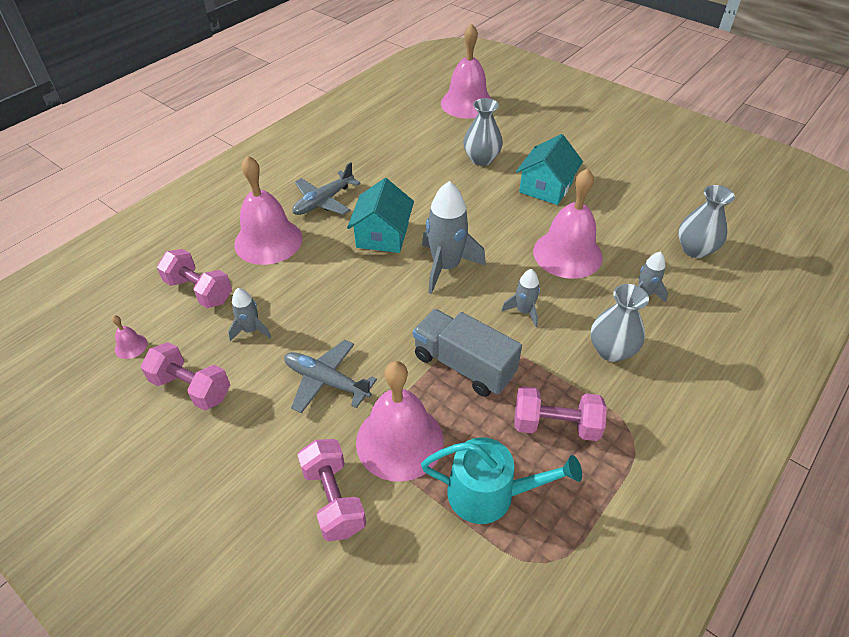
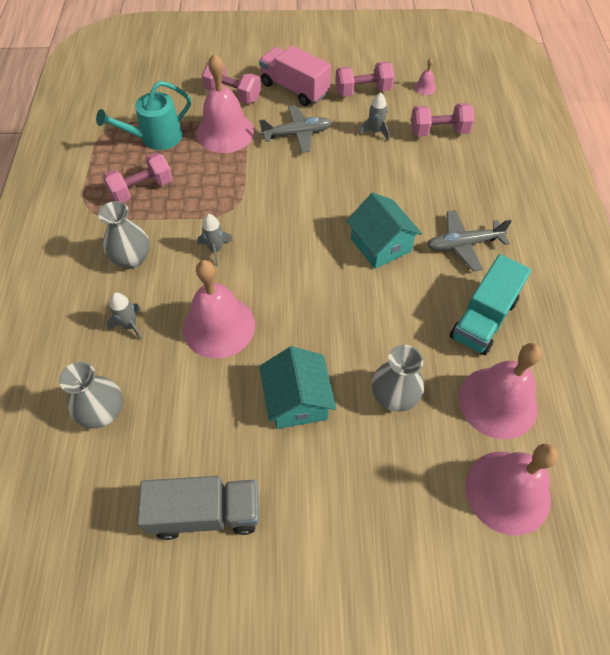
camera: 140 degrees right, 10 degrees up
pink bell [234,155,302,265] -> pink bell moved to [459,343,542,439]
grey plane [292,162,360,215] -> grey plane turned 105 degrees counterclockwise [427,210,511,271]
grey truck [413,309,522,397] -> grey truck moved to [137,476,259,540]
grey rocket [422,181,486,294] -> none
none -> pink truck [259,46,331,106]
none -> turquoise truck [450,254,531,355]

